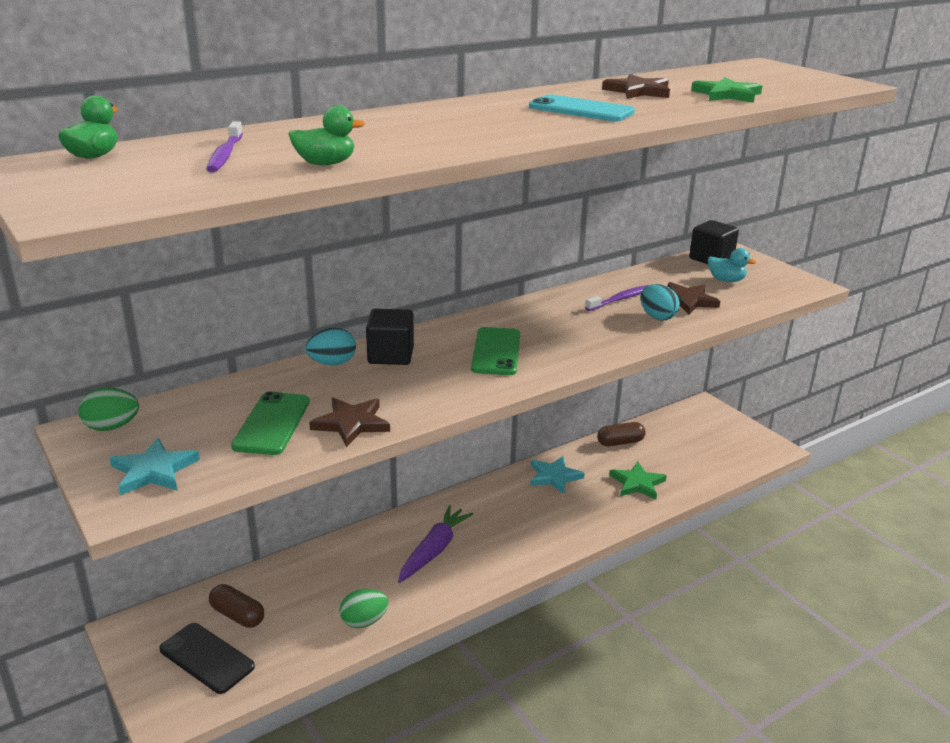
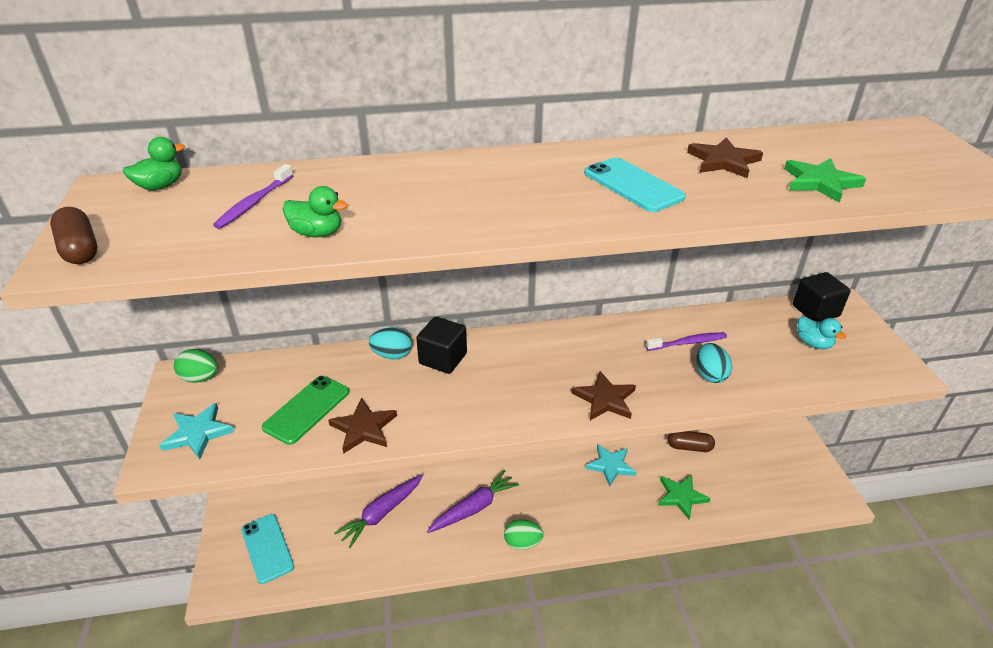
camera: 25 degrees right, 10 degrees up
black phone [159,623,255,694] -> turquoise phone [241,514,294,584]
brown capsule [209,584,264,628] -> brown capsule moved to [50,207,97,264]
green egg [340,589,389,628] -> green egg moved to [504,519,543,550]
green phone [471,327,520,375] -> none
brown star [667,282,720,315] -> brown star moved to [572,371,636,420]
none -> purple carrot [334,474,423,548]

